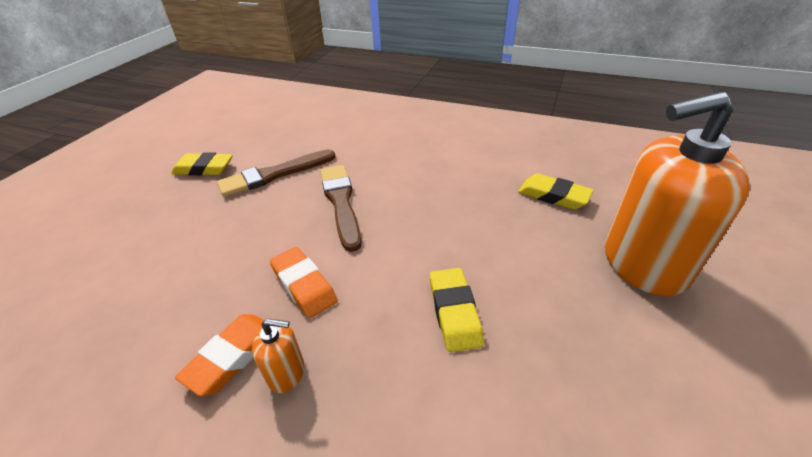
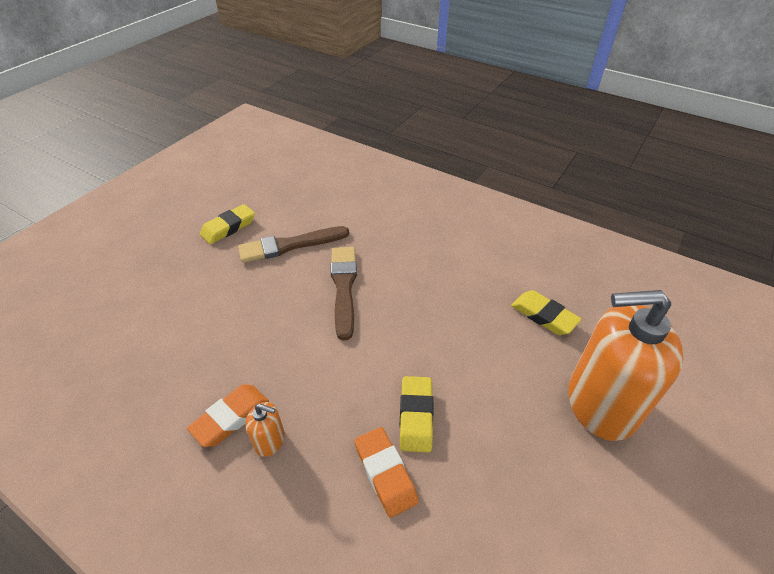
camera: 10 degrees right, 5 degrees up
yellow eraser [171,152,233,176] -> yellow eraser turned 60 degrees counterclockwise [200,204,255,244]
orange eraser [270,247,338,318] -> orange eraser moved to [354,427,419,518]

